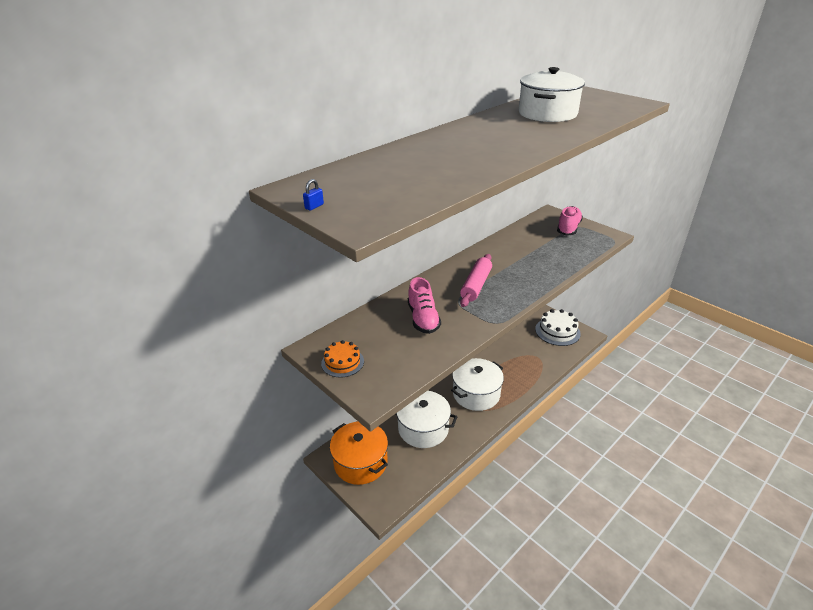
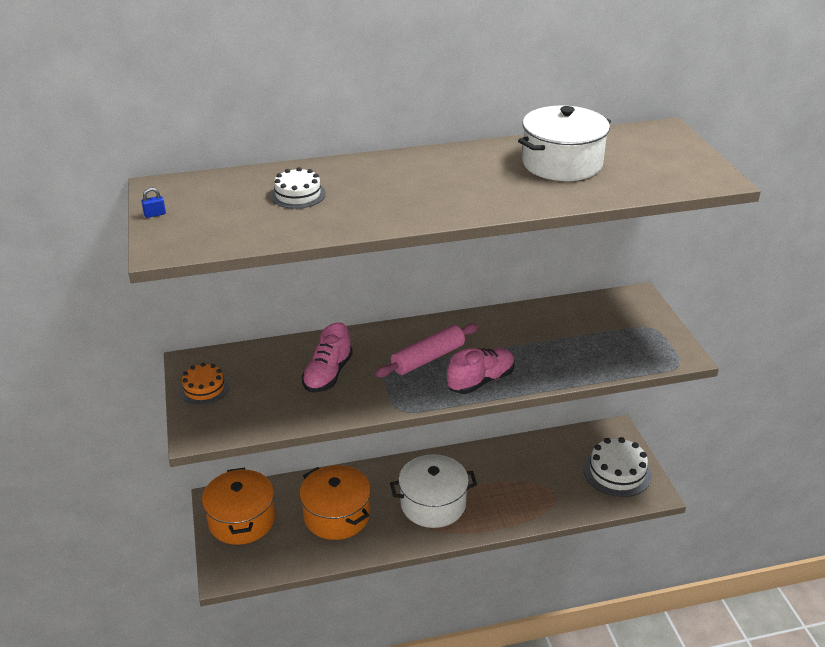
camera: 30 degrees right, 0 degrees up
white pot [395,391,458,448] -> orange pot [299,465,371,540]
pink shoe [557,206,583,235] -> pink shoe moved to [447,348,515,394]
none -> white cake [270,167,326,209]

